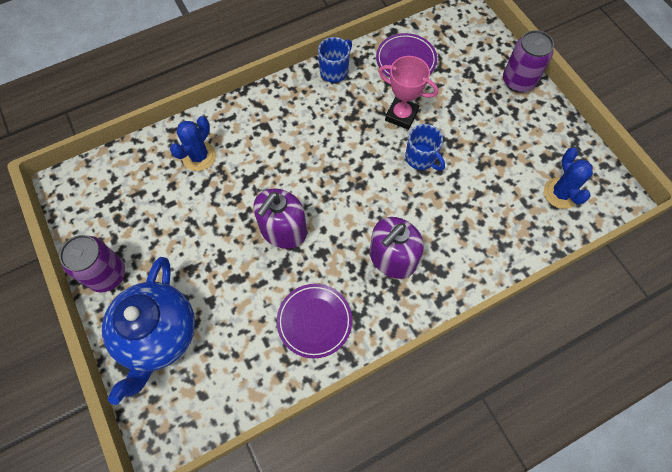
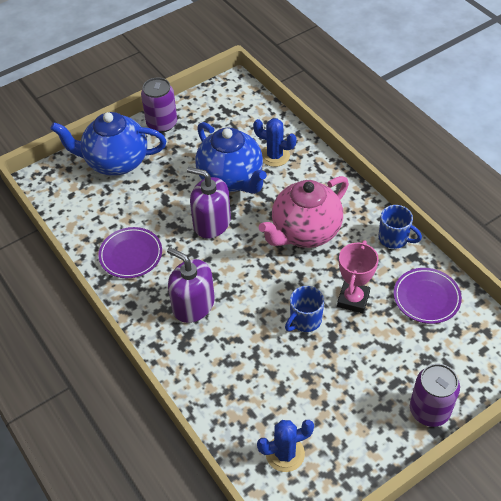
camera: 85 degrees right, 15 degrees down
none -> blue teapot [195,122,267,194]
none -> pink teapot [258,176,349,248]

